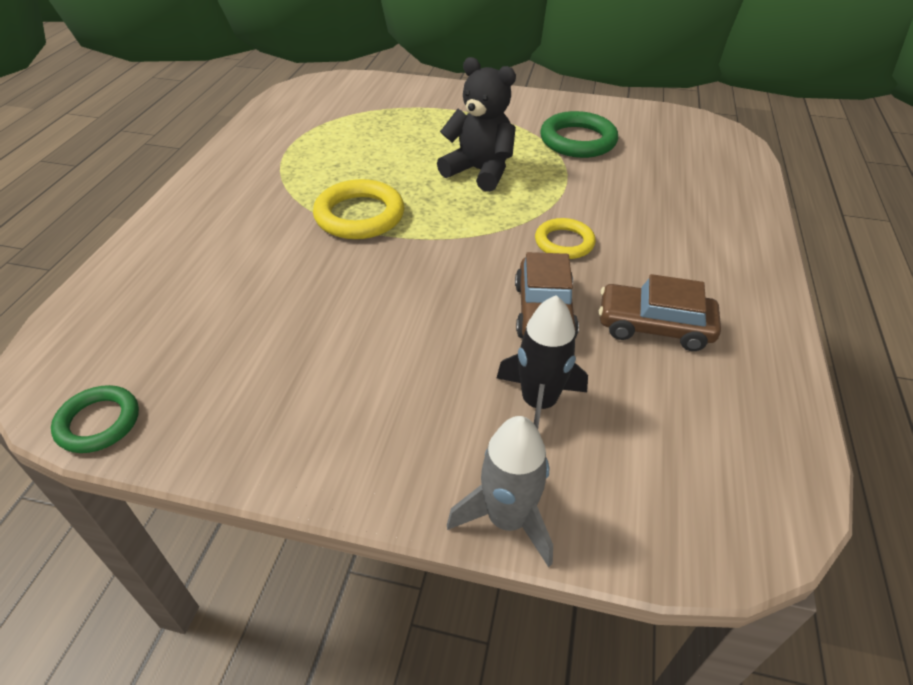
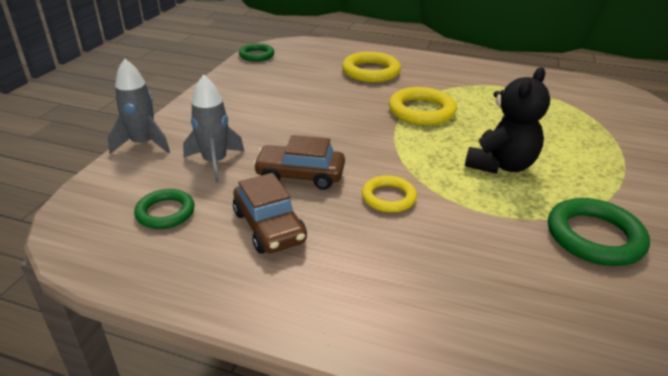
camera: 95 degrees right, 10 degrees down
black rocket [497,295,588,429] -> grey rocket [183,75,244,182]
brown car [599,274,721,351] -> brown car turned 135 degrees clockwise [233,173,307,254]
none -> green ring [134,189,195,229]
none -> yellow ring [342,51,401,82]

